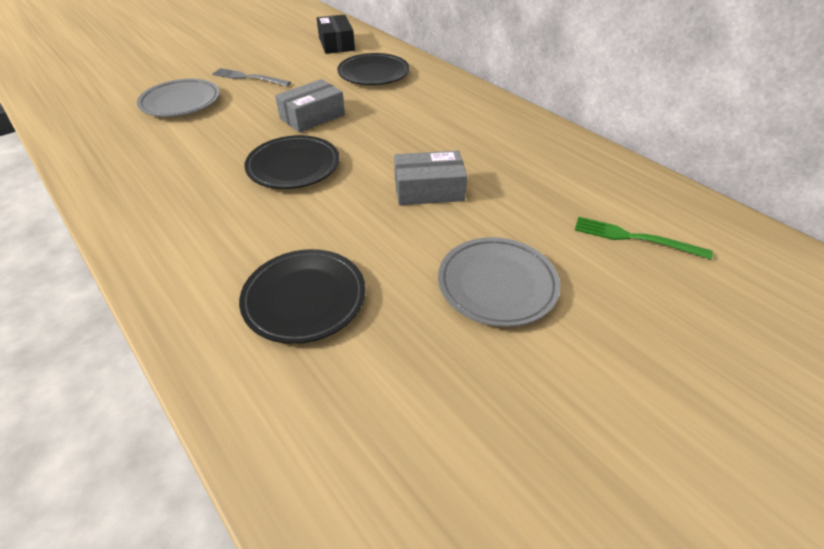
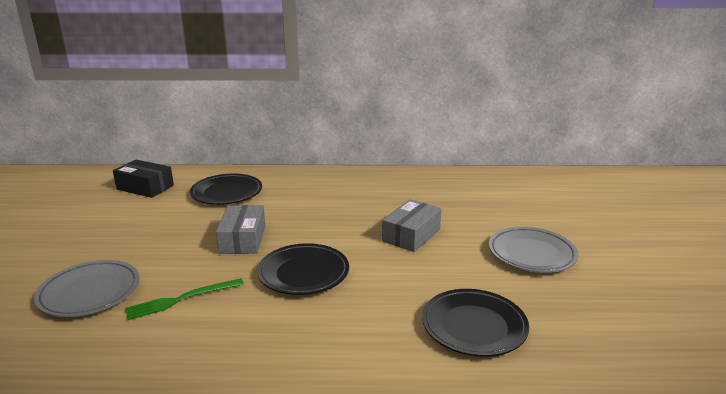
camera: 50 degrees left, 20 degrees down
grey fork [212,68,291,86] -> none
green fork [575,216,713,259] -> green fork moved to [125,278,244,320]

